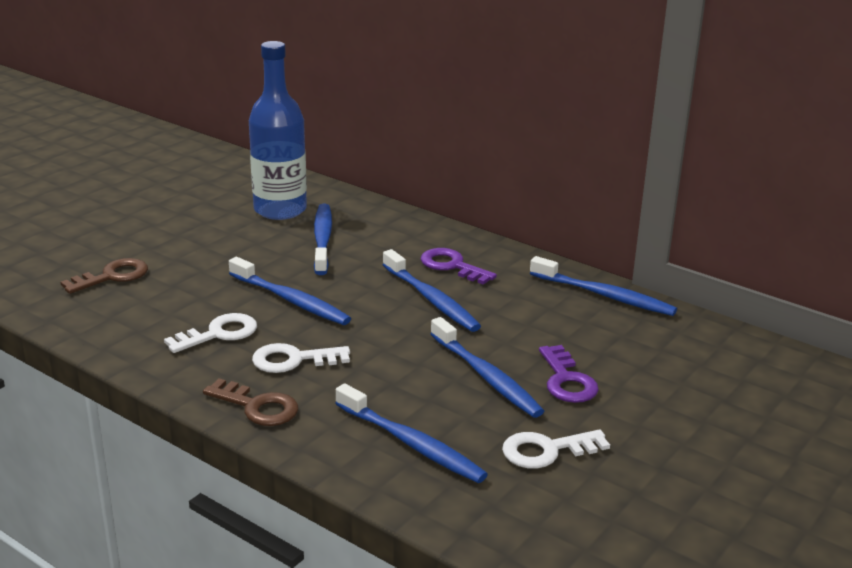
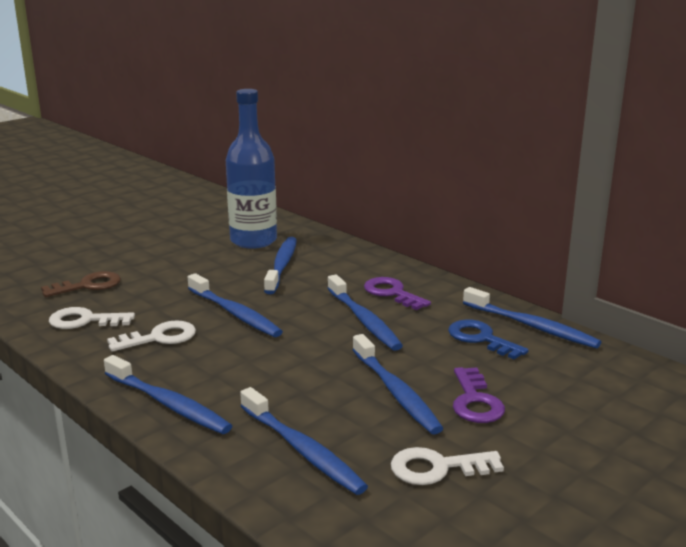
camera: 10 degrees right, 5 degrees down
brown key [203,379,298,426] -> blue toothbrush [104,355,232,434]
white key [252,343,350,373] -> white key moved to [49,307,135,329]
none -> blue key [448,319,529,360]

